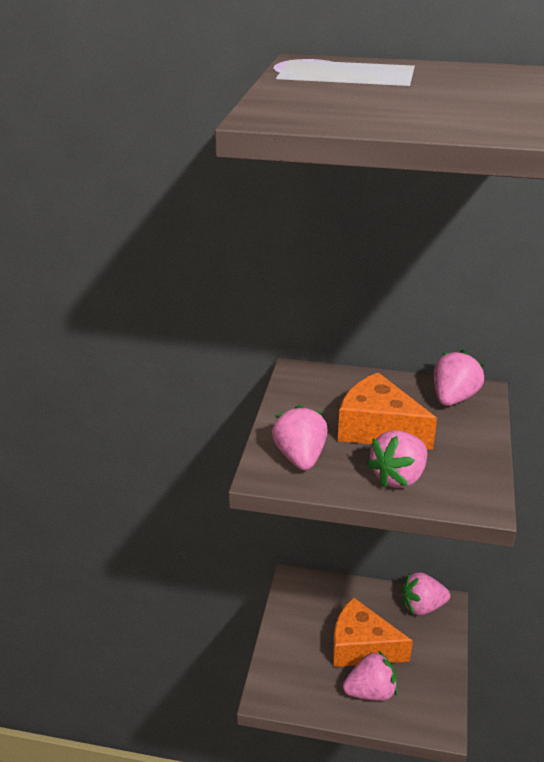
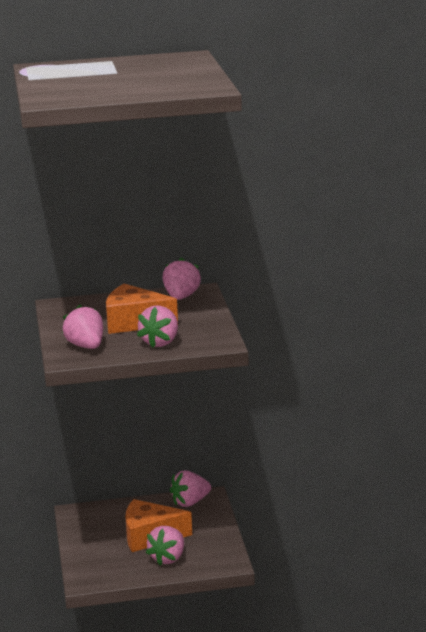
camera: 20 degrees left, 10 degrees down
pink strawberry [343,650,397,701] -> pink strawberry turned 150 degrees clockwise [146,526,184,565]

